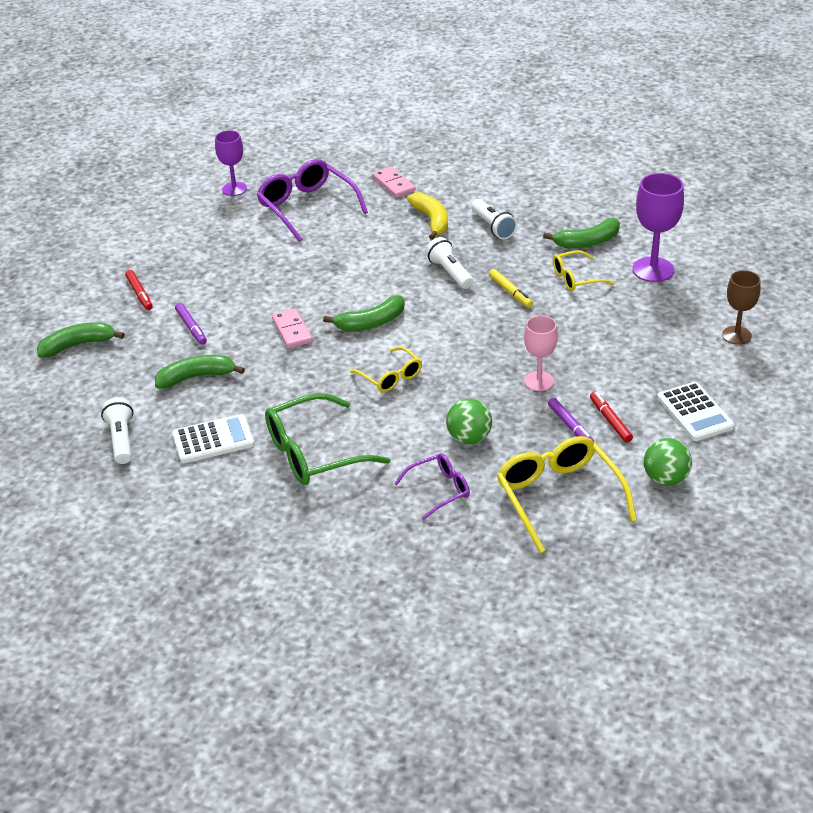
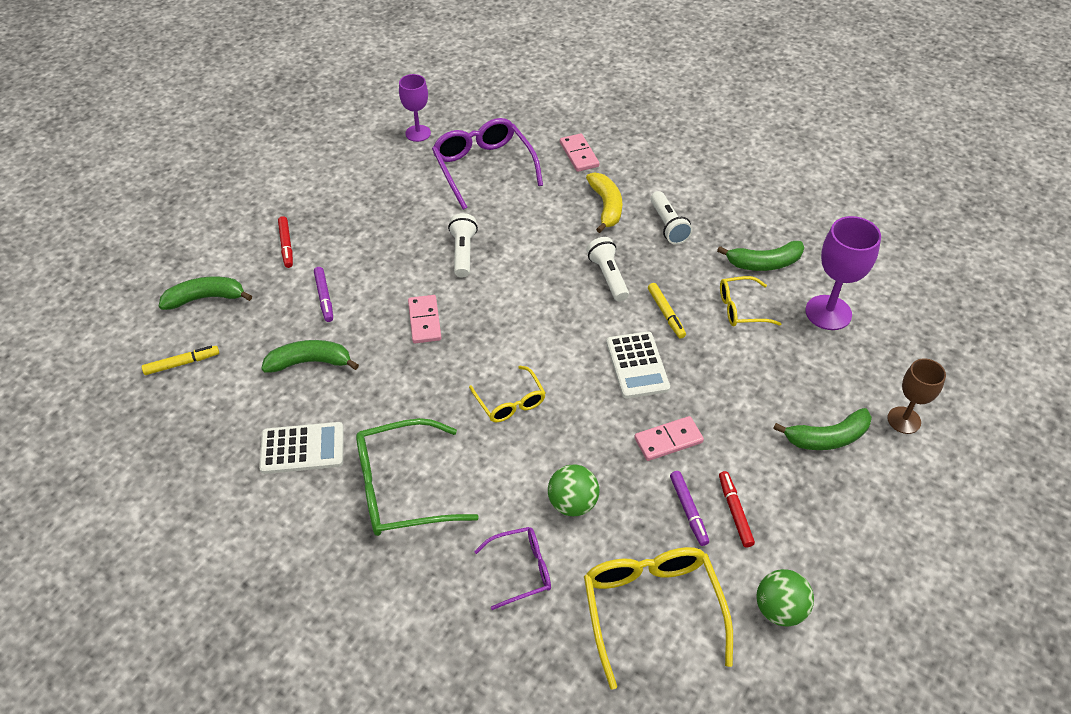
camera: 10 degrees right, 10 degrees up
white flashlight [101,397,133,464] -> white flashlight moved to [448,213,478,277]
green banana [323,295,405,331] -> green banana moved to [773,408,872,450]
pink goblet [524,315,558,391] -> pink domino [634,416,704,461]
white calculator [657,382,735,441] -> white calculator moved to [606,331,670,399]
none -> yellow marker [142,346,219,375]

